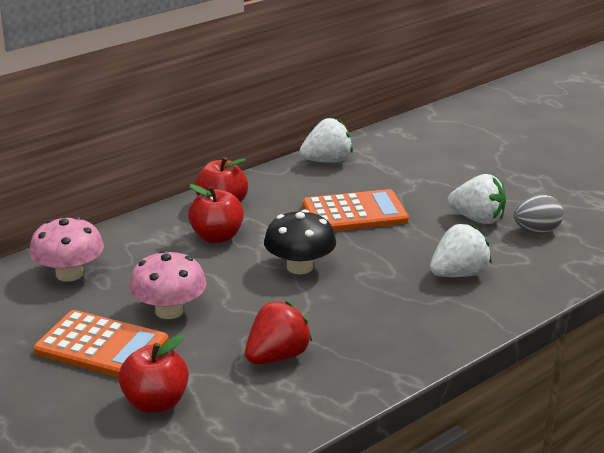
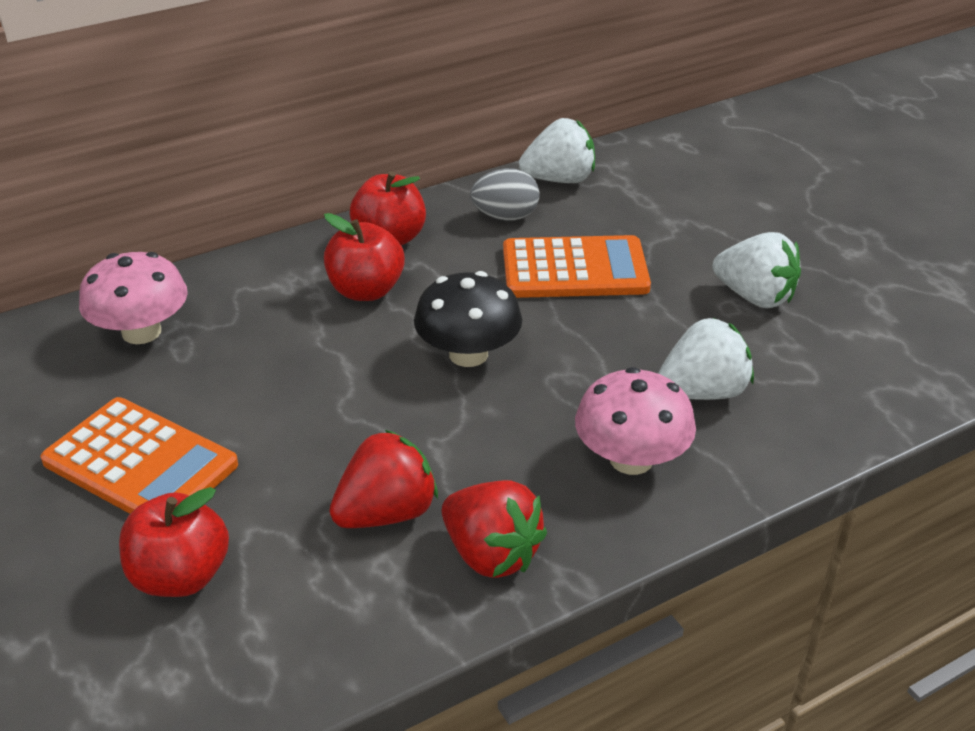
camera: 10 degrees right, 10 degrees up
pink mushroom [129,250,207,319] -> pink mushroom moved to [575,367,696,475]
grey egg [514,195,563,233] -> grey egg moved to [470,168,539,221]
none -> red strawberry [441,480,547,578]

